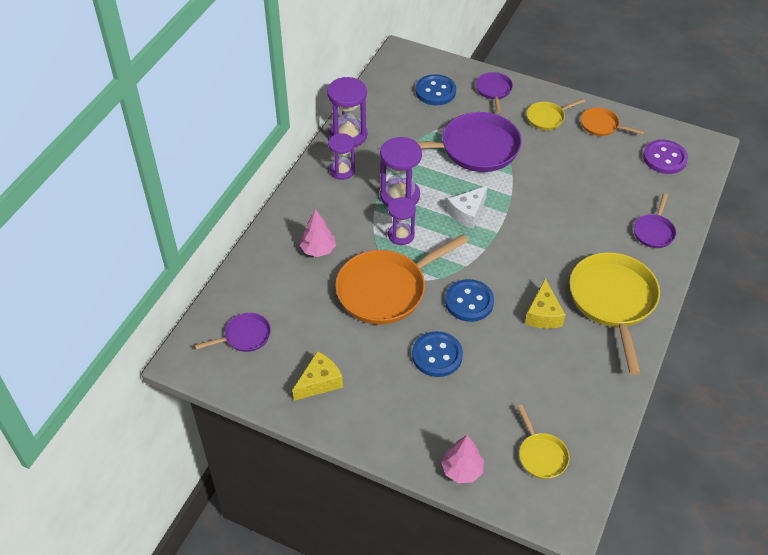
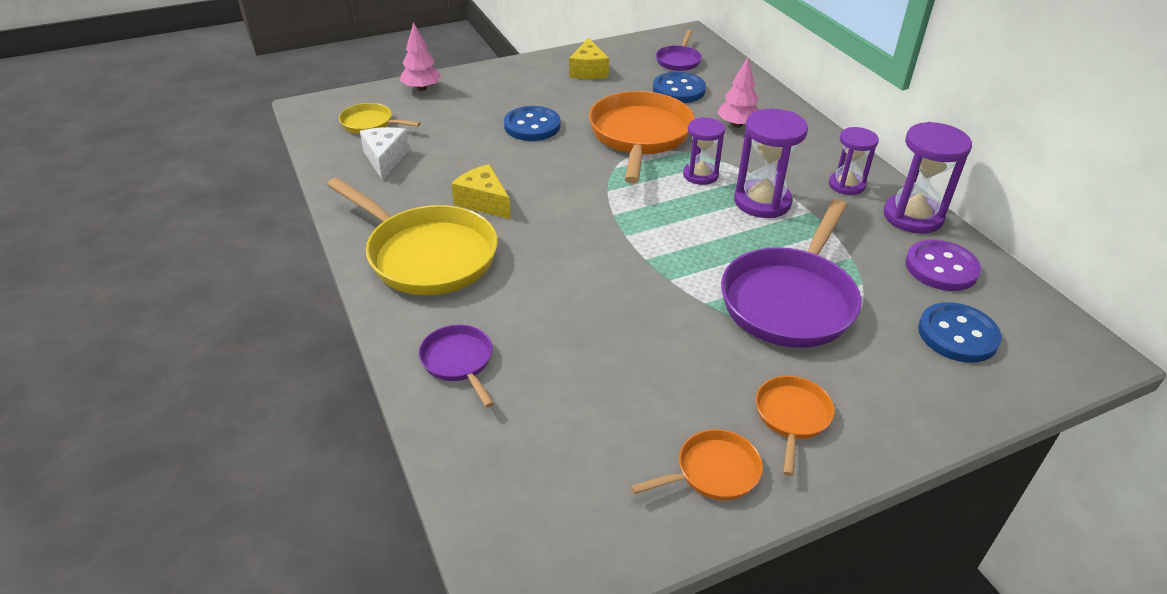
camera: 130 degrees right, 10 degrees down
blue button [445,279,494,322] -> blue button moved to [653,72,706,103]
white cheese [447,186,488,229] -> white cheese moved to [360,127,409,181]
purple pan [476,72,513,113] -> none
yellow pan [527,98,585,130] -> orange pan [756,376,835,476]
purple button [643,140,688,174] -> purple button moved to [905,240,981,291]

